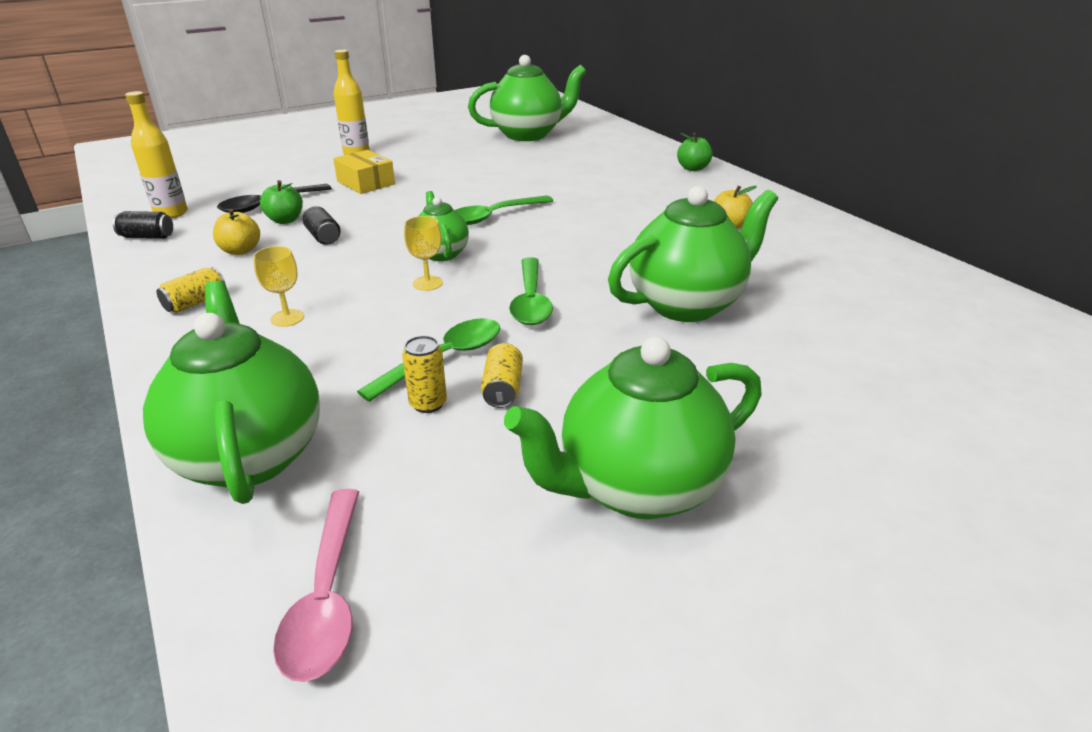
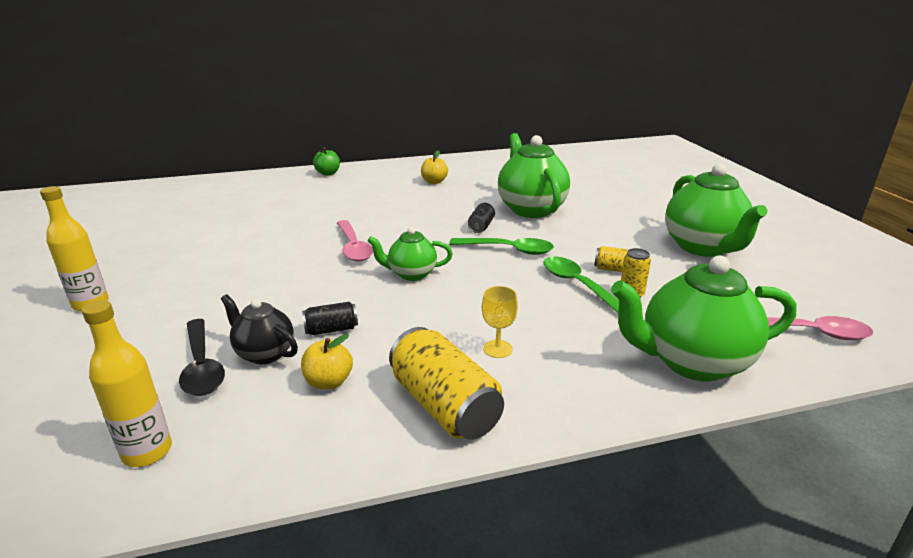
camera: 75 degrees left, 5 degrees down
black can [113,211,173,239] -> black can moved to [468,203,495,233]
yellow can [156,267,225,313] -> yellow can [389,327,504,440], size x1.98
green apple [260,180,303,224] -> black teapot [221,294,298,364]
yellow box [333,150,395,194] -> none
yellow goblet [404,216,443,291] -> none
green spoon [455,195,553,225] -> pink spoon [337,220,373,261]
green teapot [468,55,586,141] -> none

